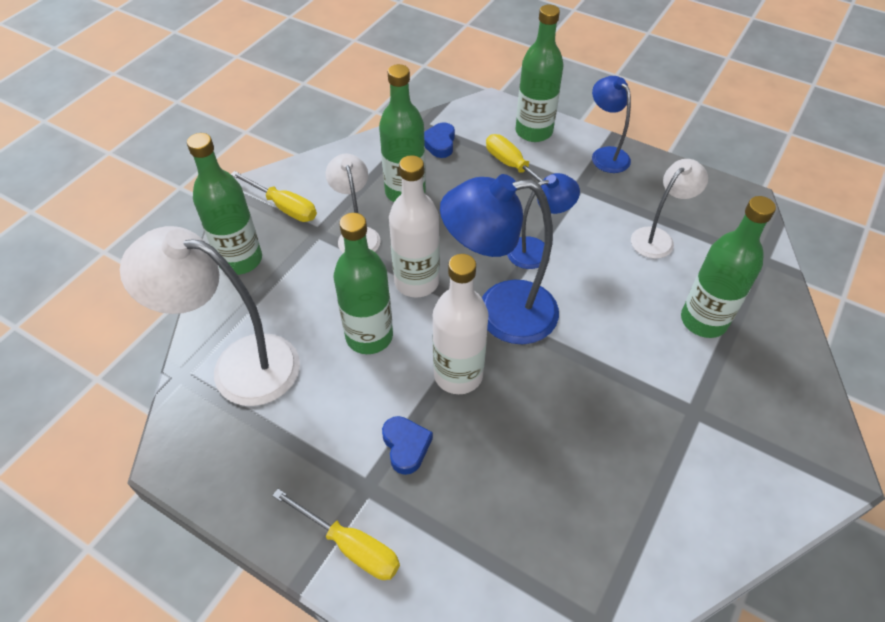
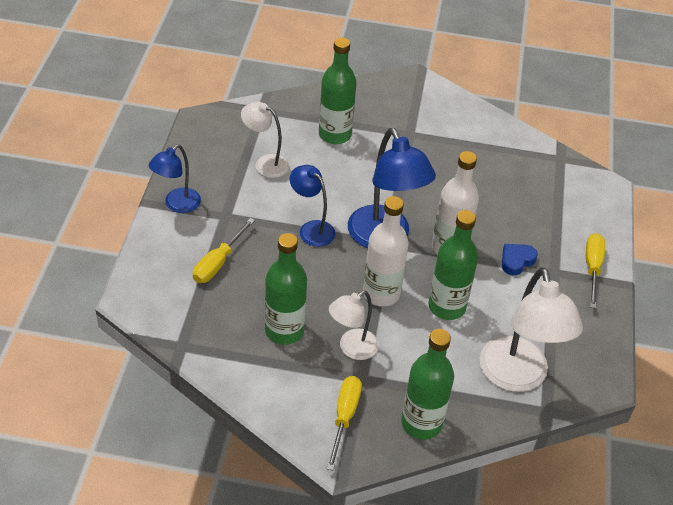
camera: 115 degrees left, 5 degrees down
blue heart [424,122,455,158] -> none
green bottle [515,4,563,142] -> none

